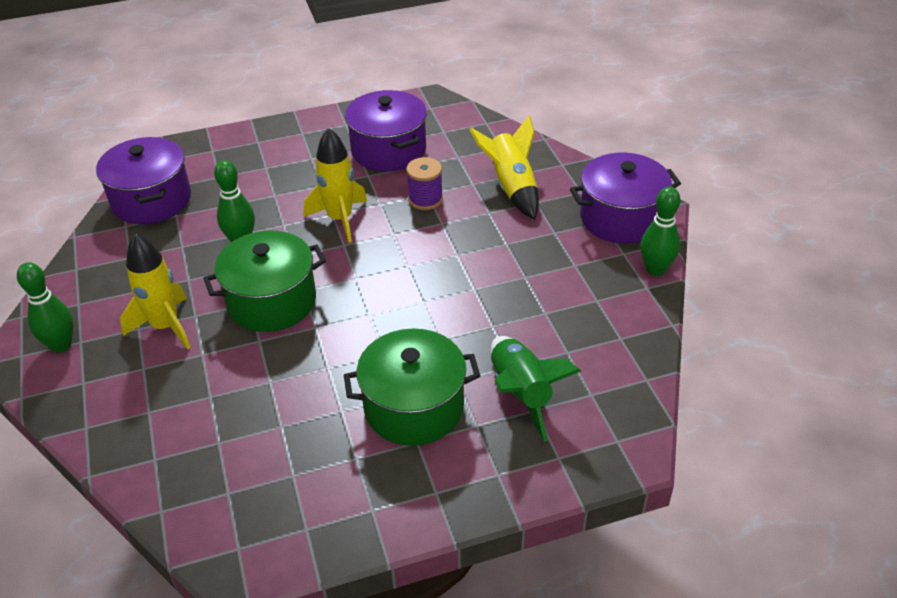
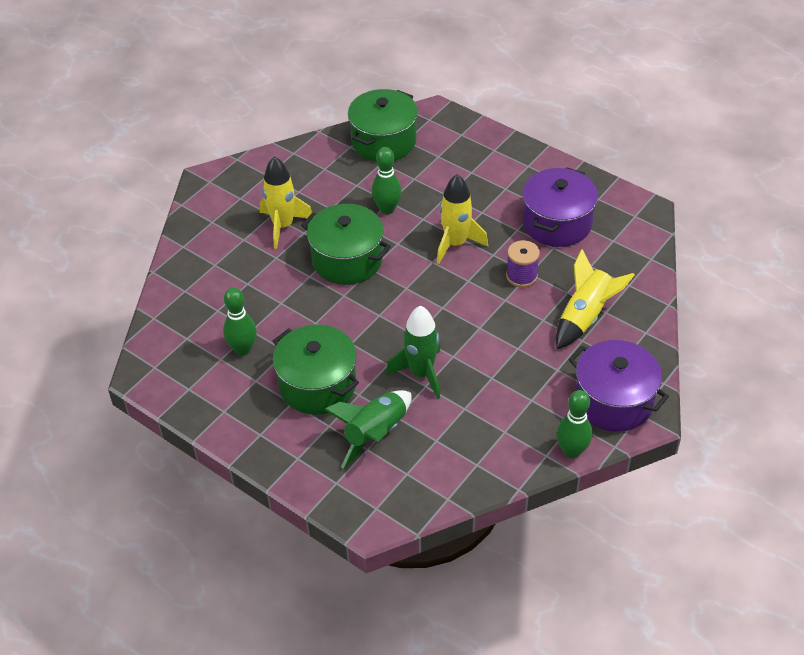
camera: 55 degrees right, 5 degrees up
green bowling pin [17,262,73,353] -> green bowling pin moved to [223,288,257,356]
purple pot [96,137,191,224] -> green pot [348,89,418,162]
none -> green rocket [386,306,440,399]

